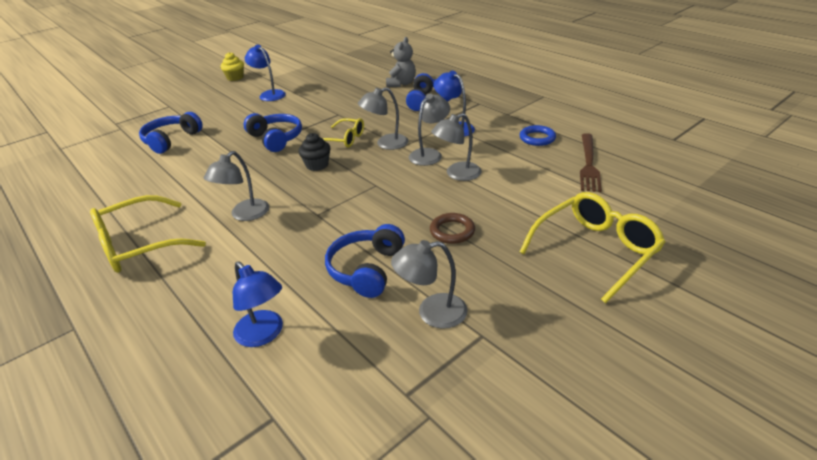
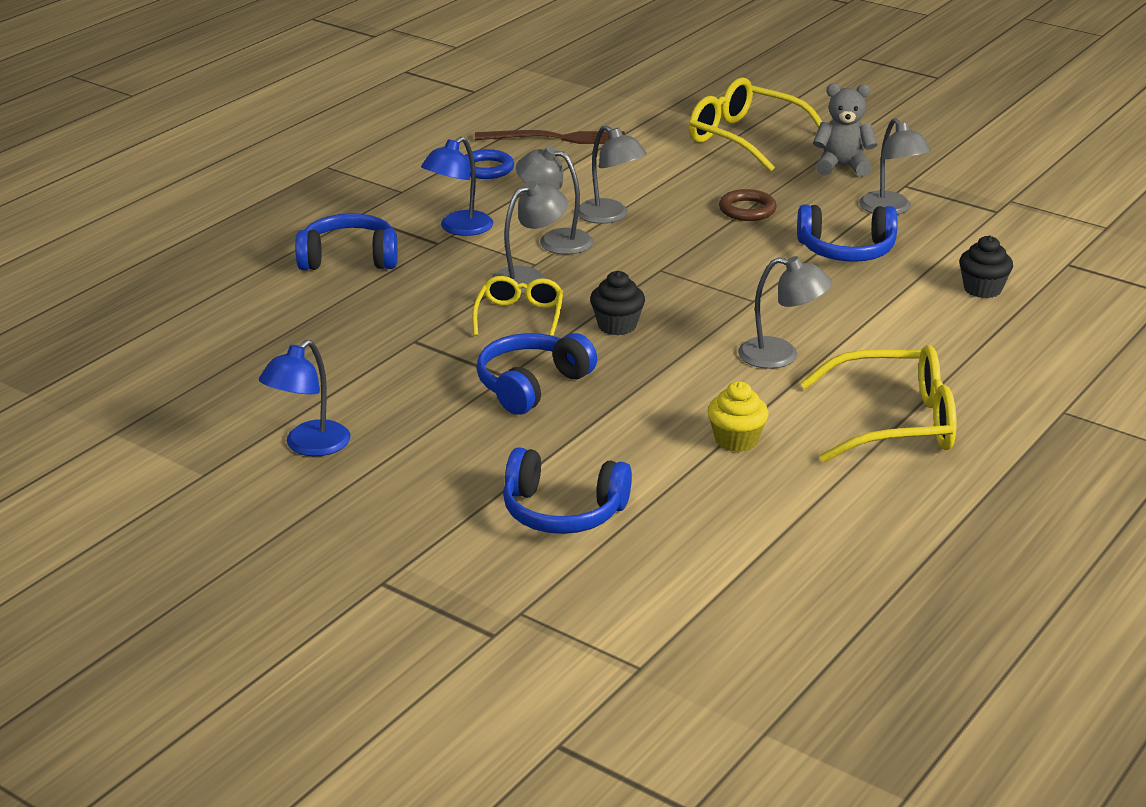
camera: 105 degrees left, 5 degrees down
yellow glasses [90,195,206,273] -> yellow glasses turned 45 degrees counterclockwise [800,345,956,463]
yellow cupcake [220,52,244,81] -> yellow cupcake moved to [707,381,769,452]
blue lamp [233,261,283,347] -> black cupcake [959,236,1013,298]
grey lamp [358,87,408,150] -> grey lamp turned 90 degrees counterclockwise [491,181,568,294]
grey teddy bear [386,37,416,87] -> grey teddy bear moved to [813,83,877,177]

